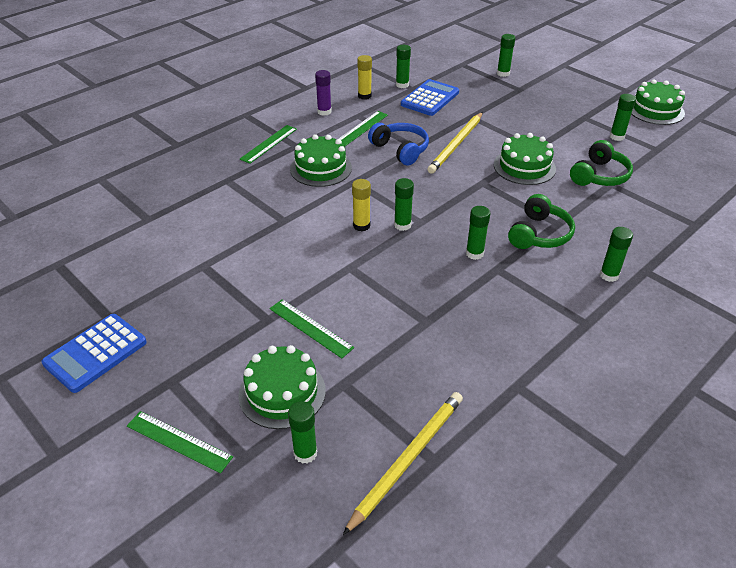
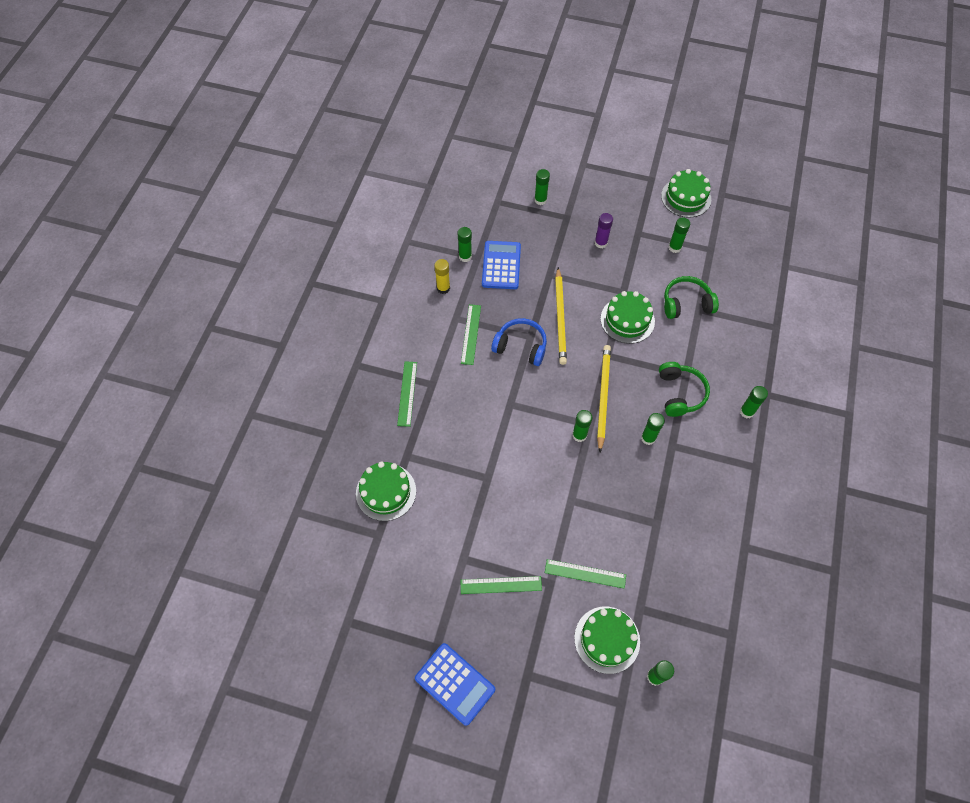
camera: 30 degrees left, 20 degrees up
blue calculator [41,314,147,393] -> blue calculator turned 60 degrees counterclockwise [415,643,495,726]
green ruler [127,411,233,473] -> green ruler moved to [460,576,542,594]
green cake [290,134,352,187] -> green cake moved to [356,461,416,521]
purple glue stick [315,70,332,116] -> purple glue stick moved to [595,213,613,248]
yellow pencil [343,392,463,535] -> yellow pencil moved to [597,345,611,452]
yellow glue stick [352,179,371,231] -> none
green headphones [570,140,633,186] -> green headphones turned 105 degrees counterclockwise [664,276,719,319]

